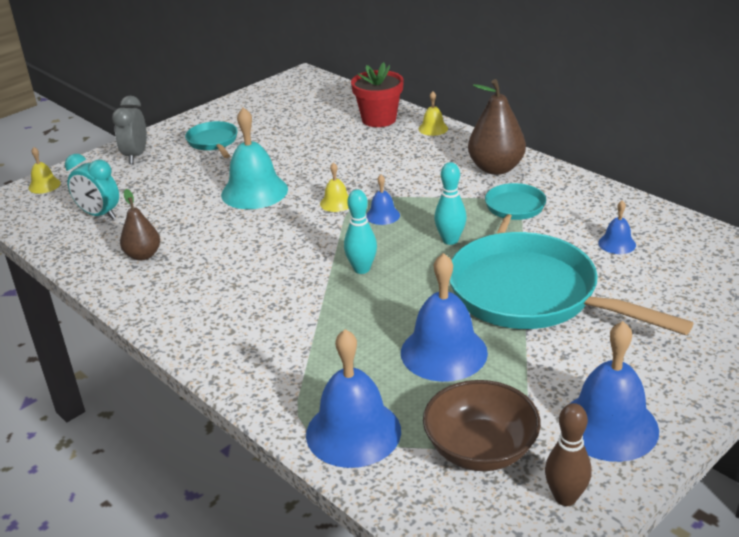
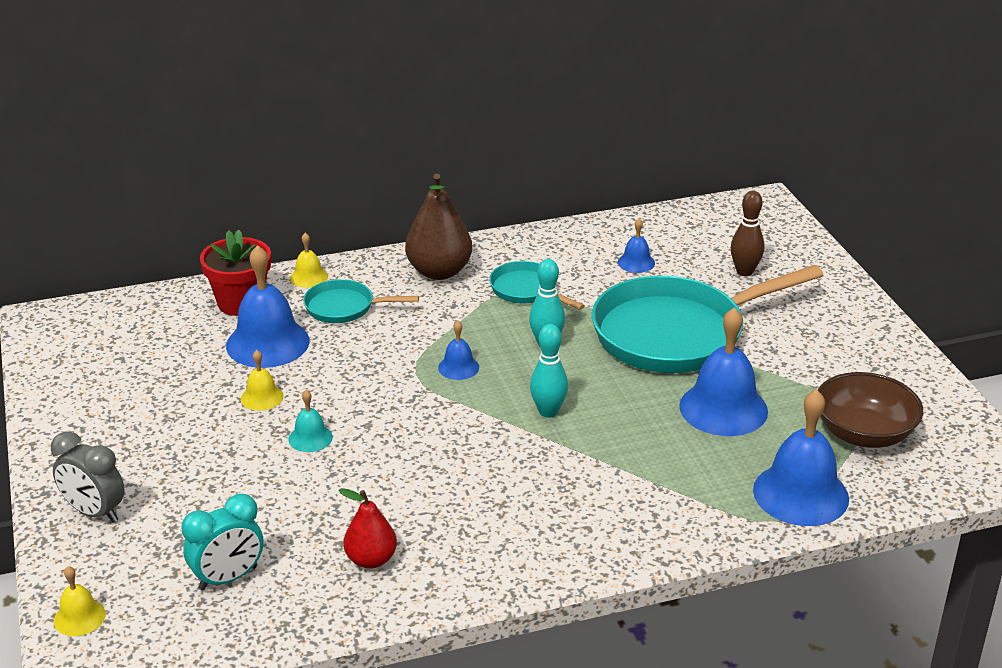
camera: 65 degrees left, 0 degrees up
brown pear [120,189,160,261] -> red pear [339,488,397,569]
turquoise pan [185,121,238,158] -> turquoise pan moved to [303,279,419,323]
turquoise bell [221,107,288,209] -> turquoise bell [289,390,333,452], size x0.49
yellow bell [320,162,349,212] -> yellow bell moved to [241,350,283,411]
brown bowling pin [545,403,591,506] -> brown bowling pin moved to [731,191,764,276]
blue bell [570,321,659,462] -> blue bell moved to [226,245,310,368]

